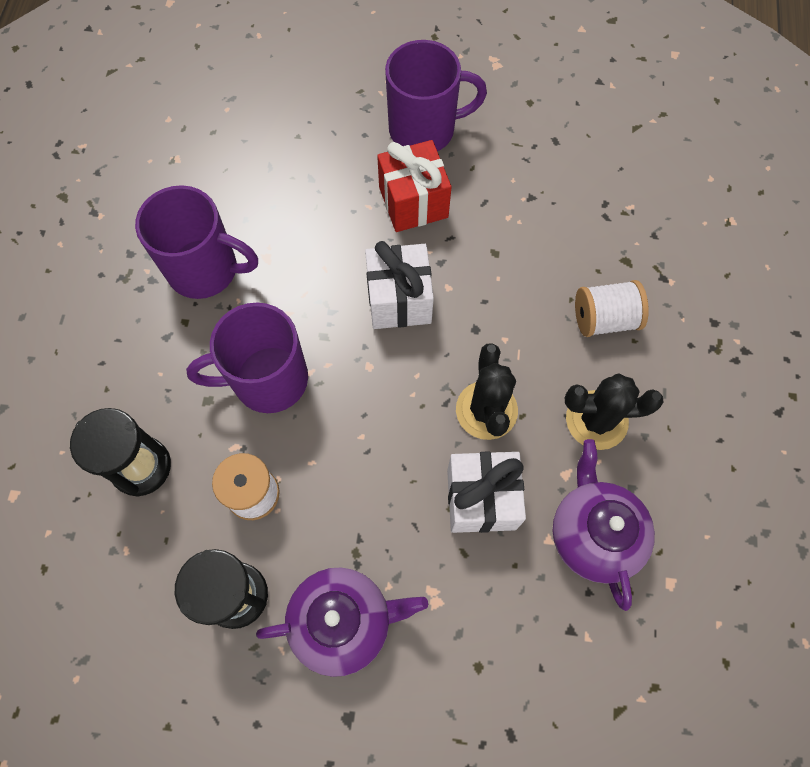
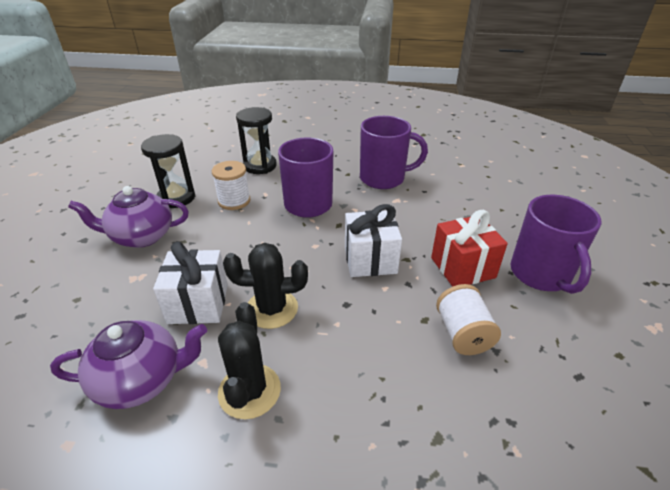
camera: 90 degrees right, 30 degrees down
purple mug [135,185,258,299] -> purple mug turned 105 degrees counterclockwise [360,116,428,189]
purple teapot [256,567,428,677] -> purple teapot turned 90 degrees clockwise [68,186,189,248]
white spool [575,280,649,337] -> white spool moved to [436,284,501,355]

